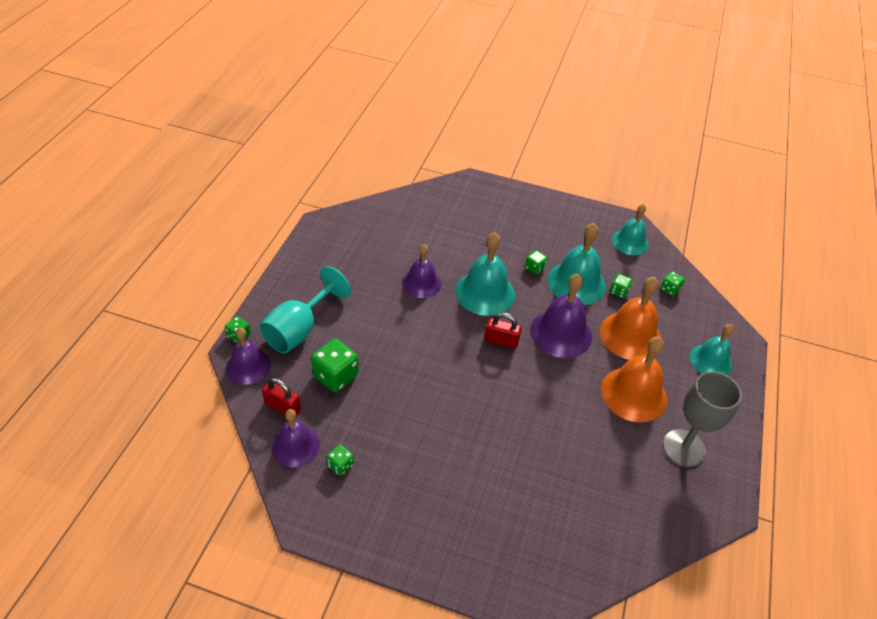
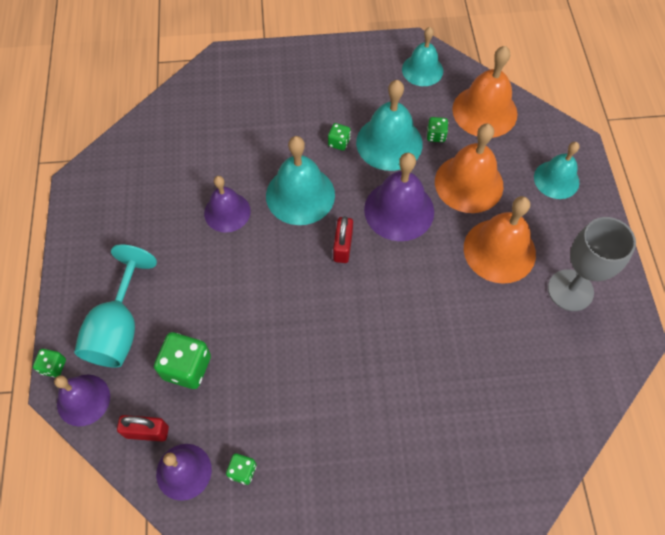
camera: 20 degrees left, 15 degrees up
red padlock [485,313,522,349] -> red padlock turned 75 degrees counterclockwise [333,216,353,263]
green dice [661,271,685,296] -> orange bell [452,46,518,138]

